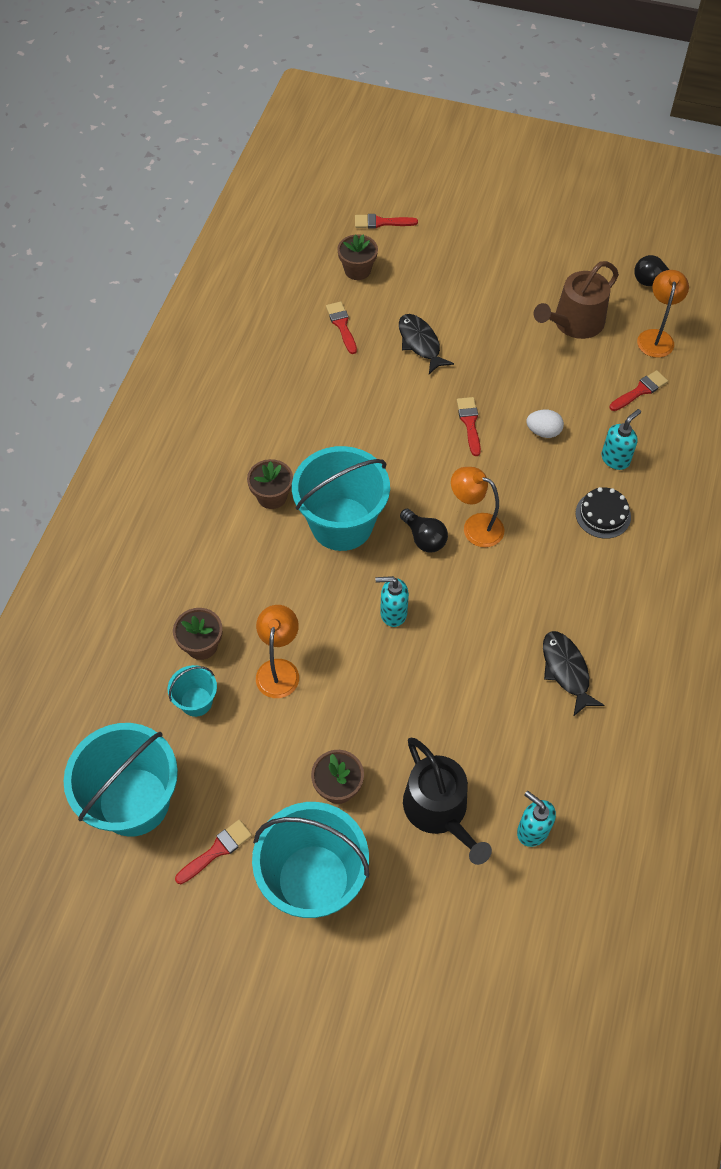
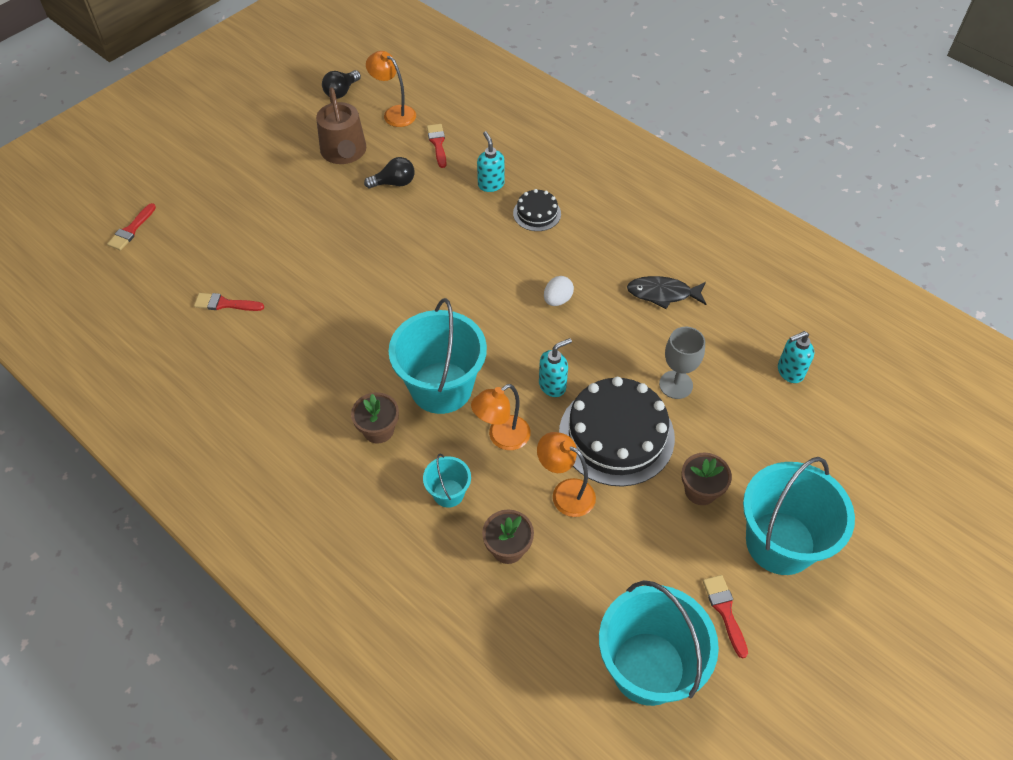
camera: 65 degrees left, 5 degrees down
turquoise bucket [168,665,217,717] -> turquoise bucket moved to [423,454,471,508]
brown flower pot [337,234,378,280] -> none
turquoise soap dispenser [375,576,409,627] -> turquoise soap dispenser turned 150 degrees counterclockwise [539,338,572,397]
black fish [399,314,454,374] -> none
black light bulb [400,509,448,553] -> black light bulb moved to [364,157,415,189]
black watering can [403,738,492,865] -> none
orange lamp [451,467,504,547] -> orange lamp moved to [471,384,531,450]
red brush [457,397,481,456] -> none
white egg [526,410,564,438] -> white egg moved to [544,276,574,306]
none -> black cake [559,377,675,487]
none -> grey goblet [659,327,705,399]

